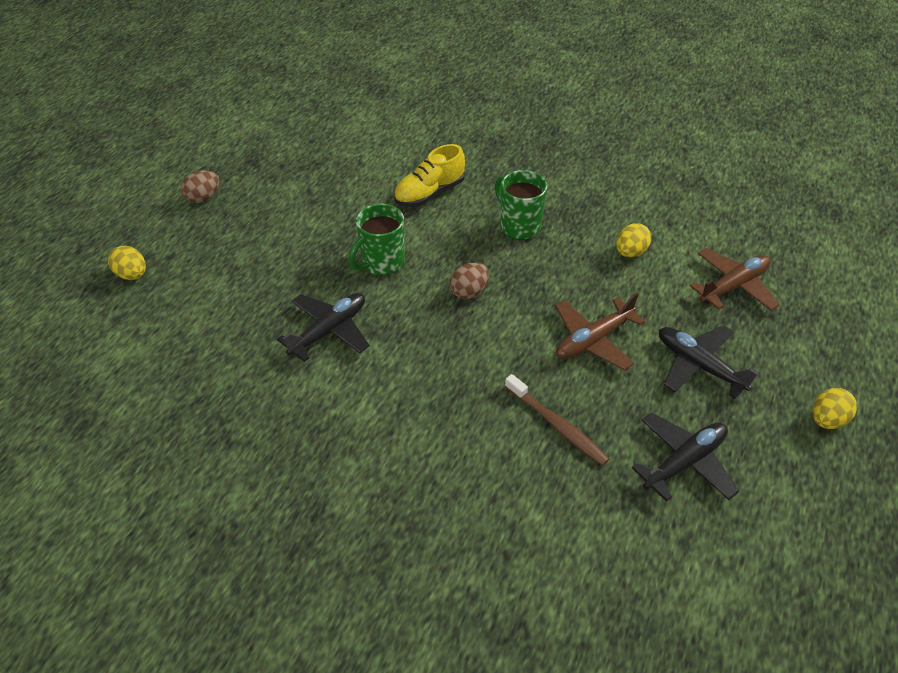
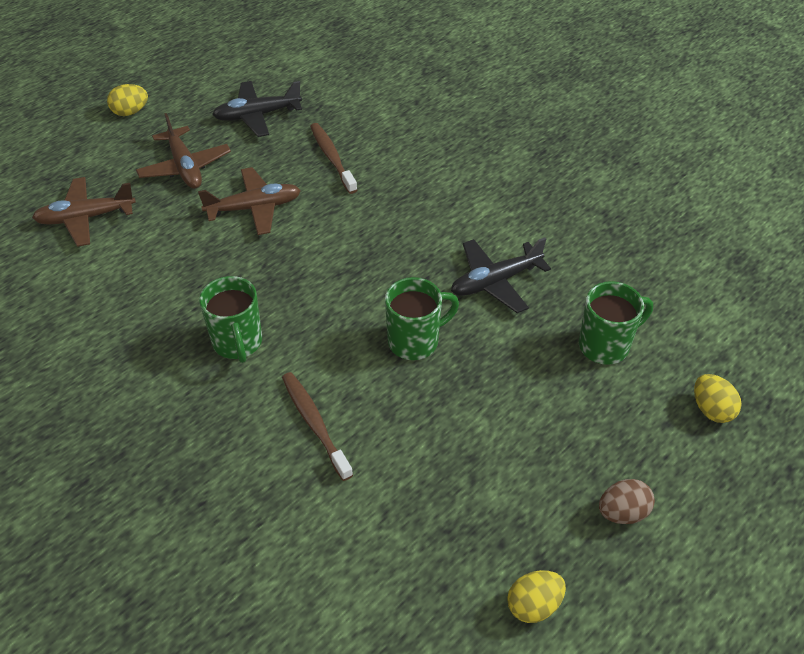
camera: 160 degrees left, 0 degrees up
yellow shoe [394,144,465,207] -> brown toothbrush [282,372,353,481]
brown egg [450,263,489,299] -> none
yellow egg [616,223,651,257] -> yellow egg moved to [507,570,566,623]
black plane [659,325,758,399] -> brown plane [136,113,231,189]
none -> green mug [579,281,653,365]

